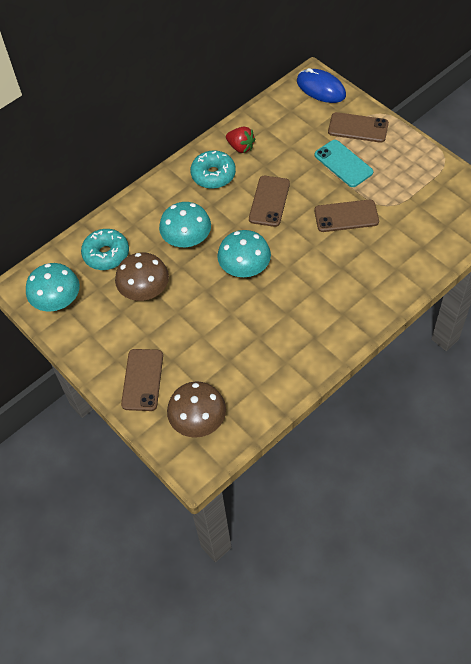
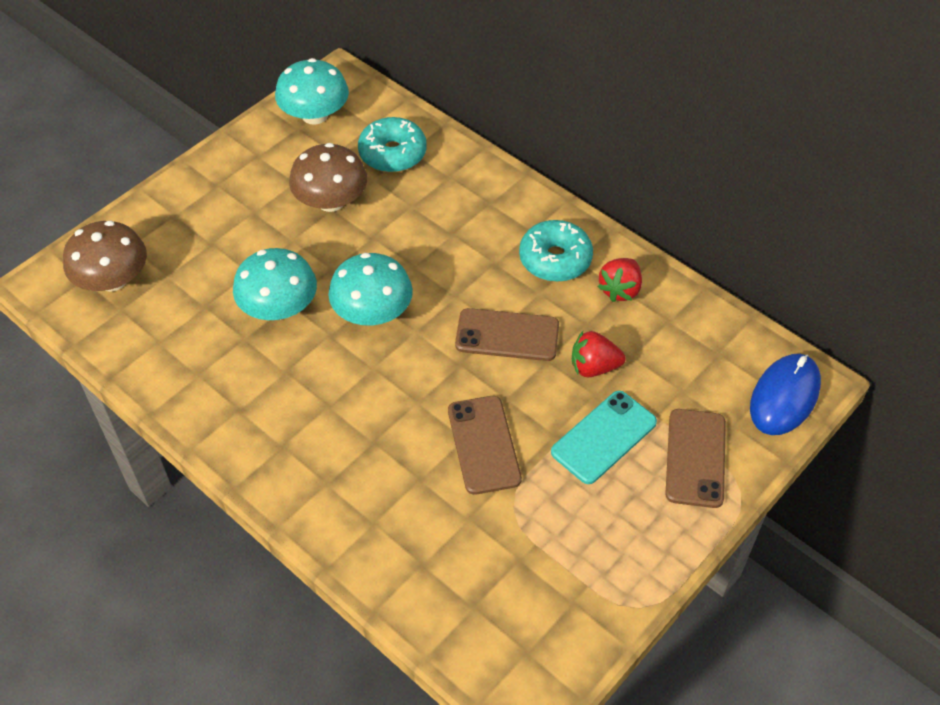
camera: 80 degrees right, 5 degrees down
brown phone [121,349,163,411] -> none
turquoise mushroom [159,202,211,247] -> turquoise mushroom moved to [233,248,317,320]
none -> red strawberry [572,331,626,377]

